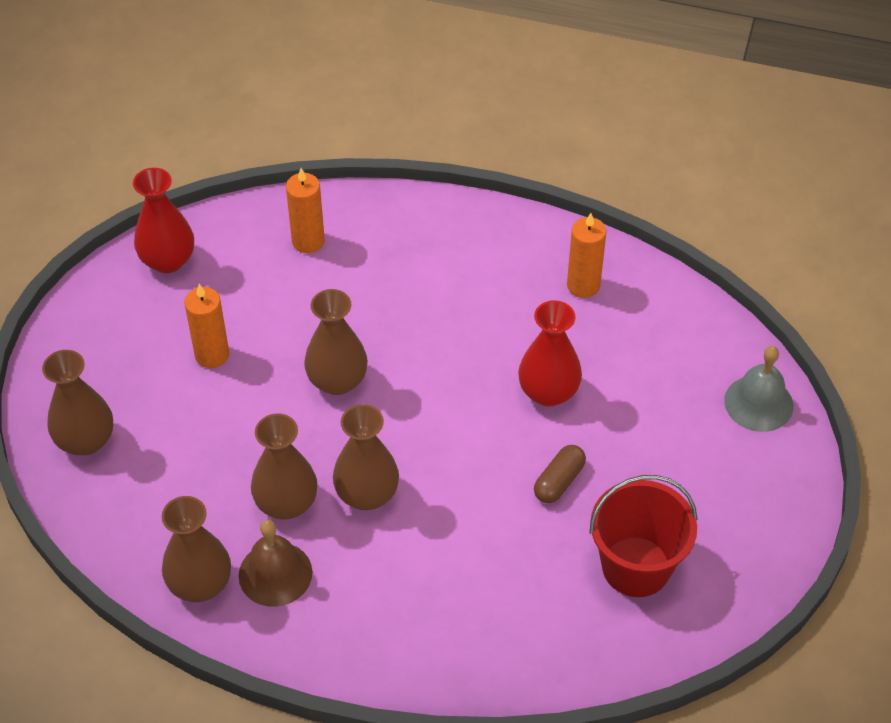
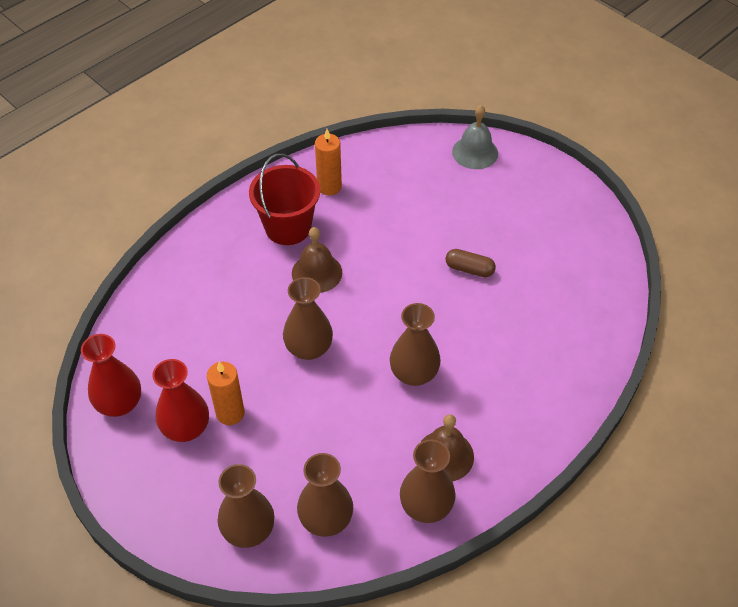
camera: 60 degrees left, 0 degrees up
brown vase [251,413,317,520] -> brown vase moved to [297,453,353,537]
orange candle [286,168,325,253] -> none
red vase [518,300,582,406] -> red vase moved to [152,359,209,442]
brown capsule [534,445,586,503] -> brown capsule turned 45 degrees counterclockwise [445,249,496,277]
red bucket [589,475,698,597] -> red bucket moved to [249,153,320,245]
none -> brown bell [292,227,342,293]

